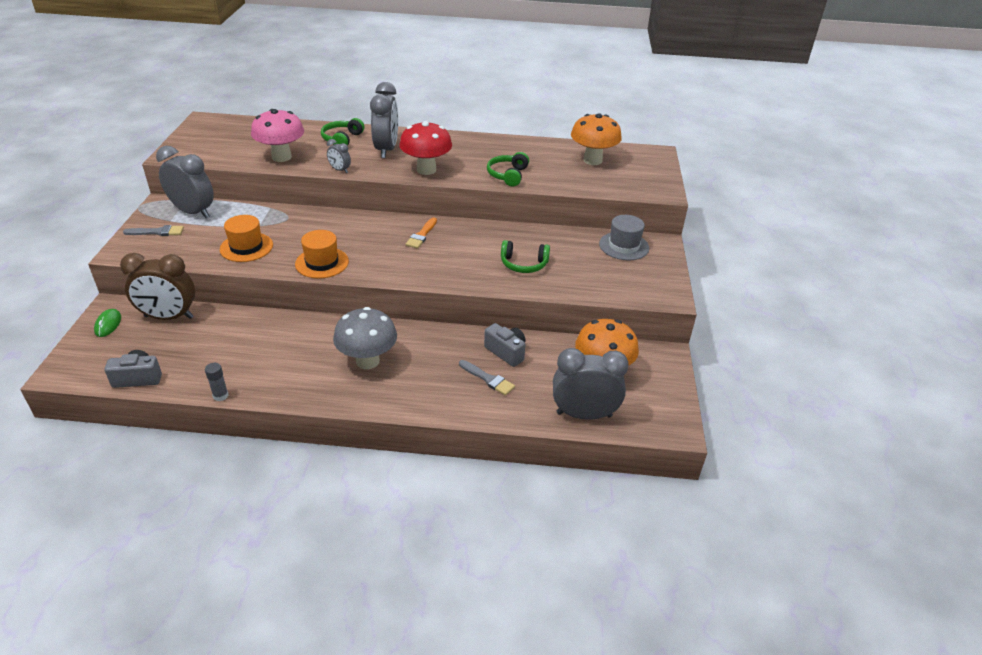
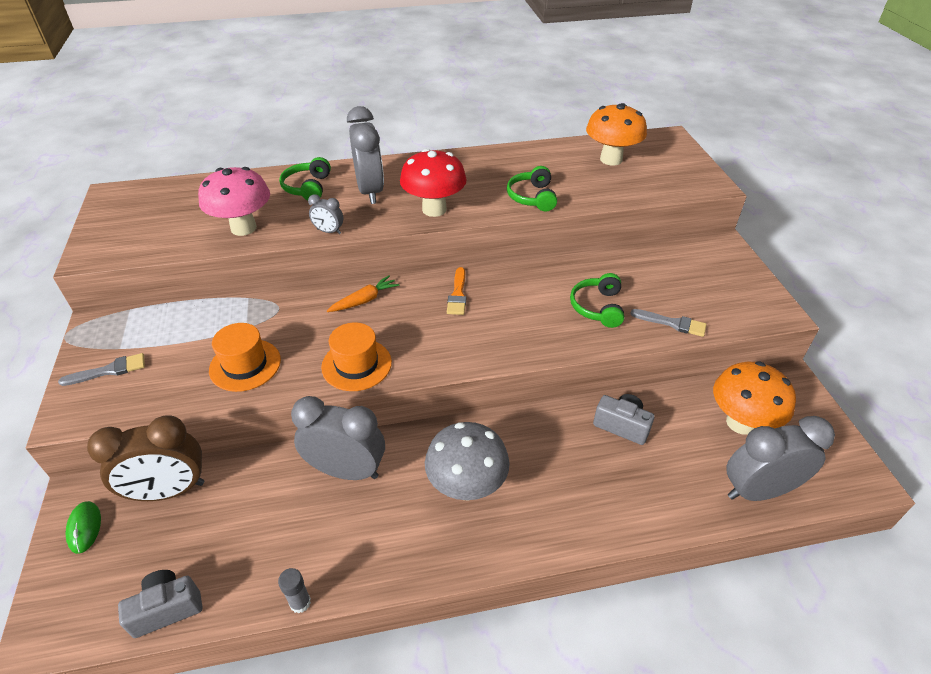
camera: 15 degrees left, 5 degrees up
grey clock [156,146,214,218] -> grey clock moved to [291,396,385,480]
grey brush [459,360,515,396] -> grey brush moved to [630,309,707,337]
green headphones [501,240,550,273] -> green headphones turned 105 degrees clockwise [570,273,624,328]
grey hat [599,215,649,260] -> none
none -> orange carrot [327,275,399,312]

